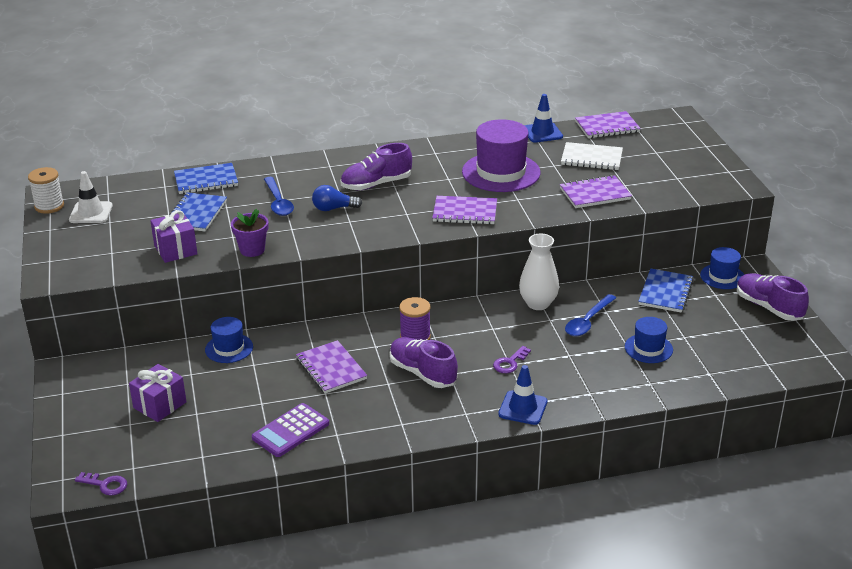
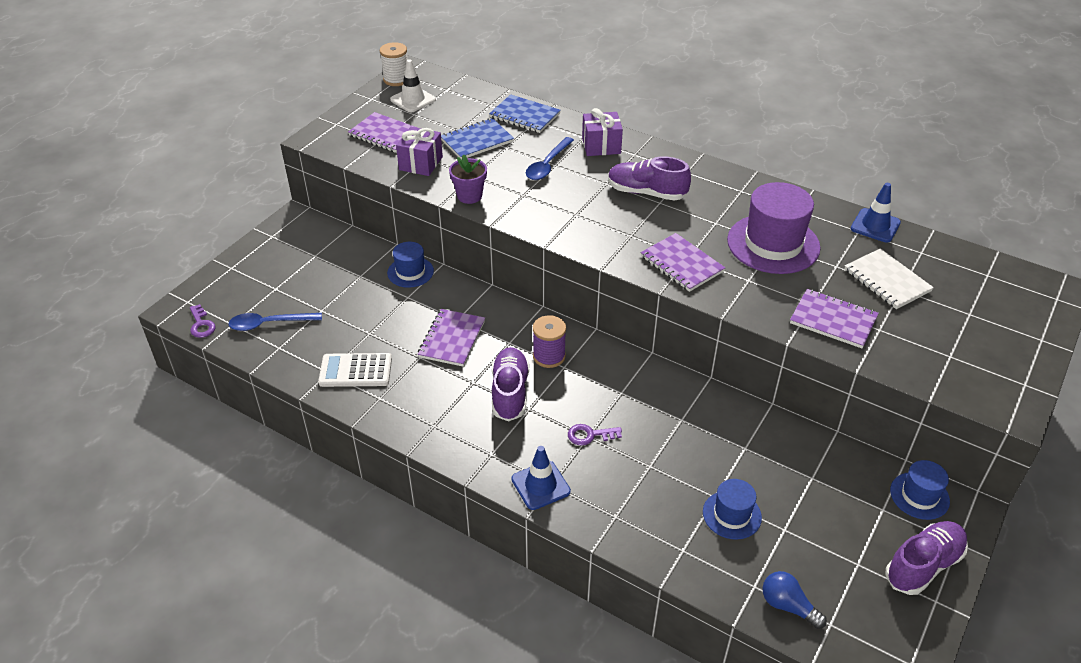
camera: 45 degrees right, 10 degrees up
purple gift [129,364,187,422] -> purple gift moved to [582,108,623,156]
purple calculator [252,403,329,457] -> white calculator [318,353,392,387]
blue light bulb [312,185,362,211] -> blue light bulb moved to [763,571,827,629]
white vase [519,234,559,310] -> none
blue spoon [565,294,616,336] -> blue spoon moved to [228,313,322,331]
purple notebook [575,111,641,138] -> purple notebook moved to [348,112,417,153]
blue notebook [638,268,694,313] -> none
purple shoe [737,273,809,321] -> purple shoe turned 45 degrees clockwise [886,521,968,595]

